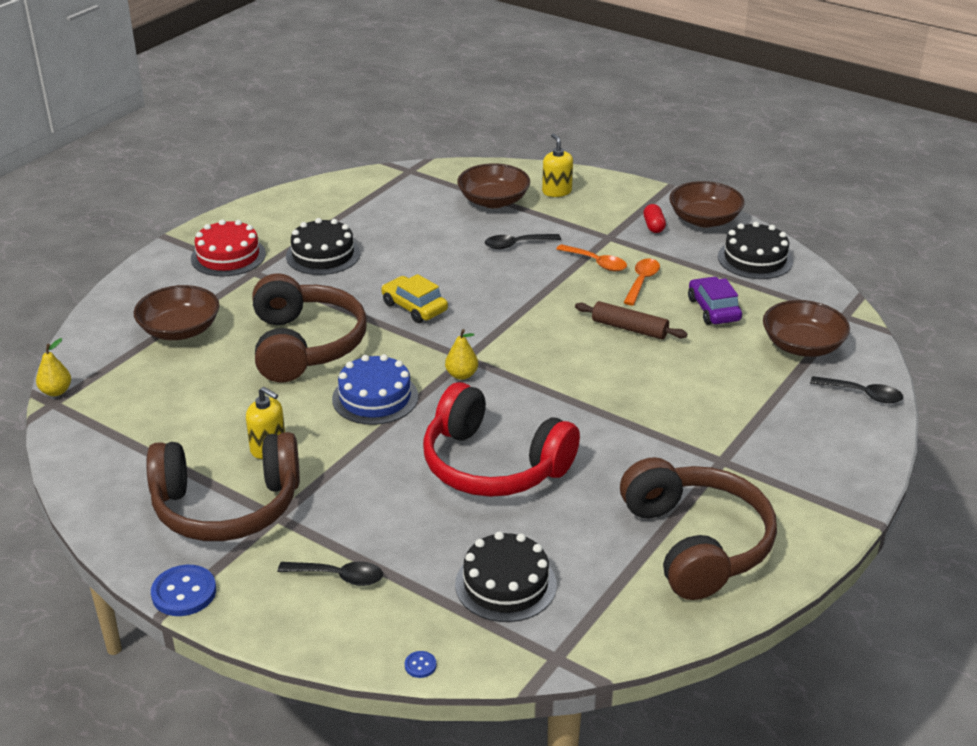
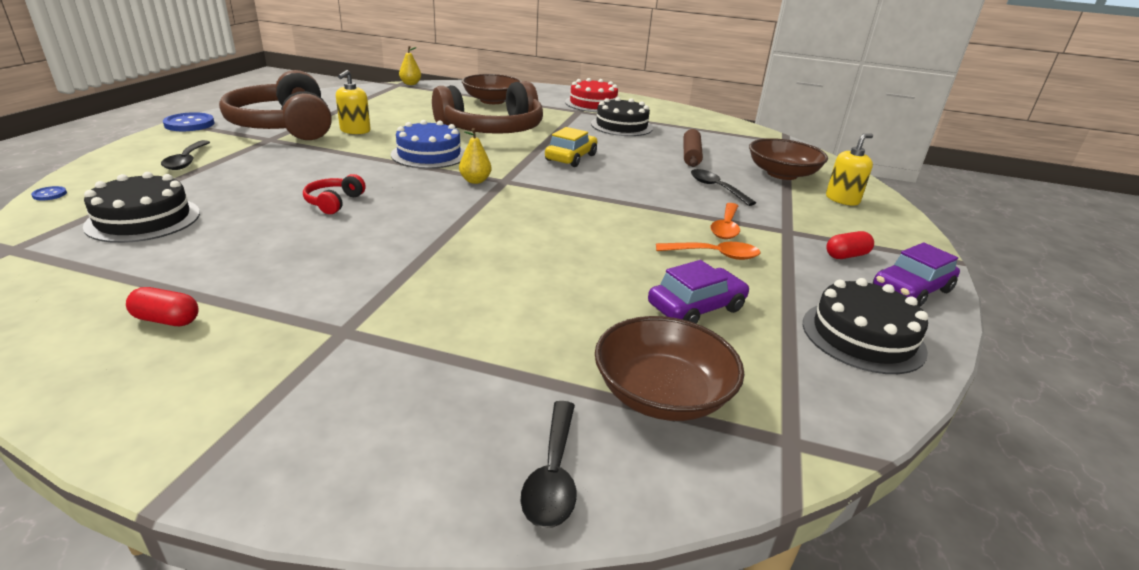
camera: 70 degrees right, 5 degrees down
red headphones [423,382,580,497] -> red headphones [303,174,366,214], size x0.40
brown rolling pin [575,301,687,340] -> brown rolling pin moved to [683,129,703,167]
brown headphones [620,457,777,600] -> red capsule [126,287,199,326]
brown bowl [669,181,745,228] -> purple car [873,242,960,307]

